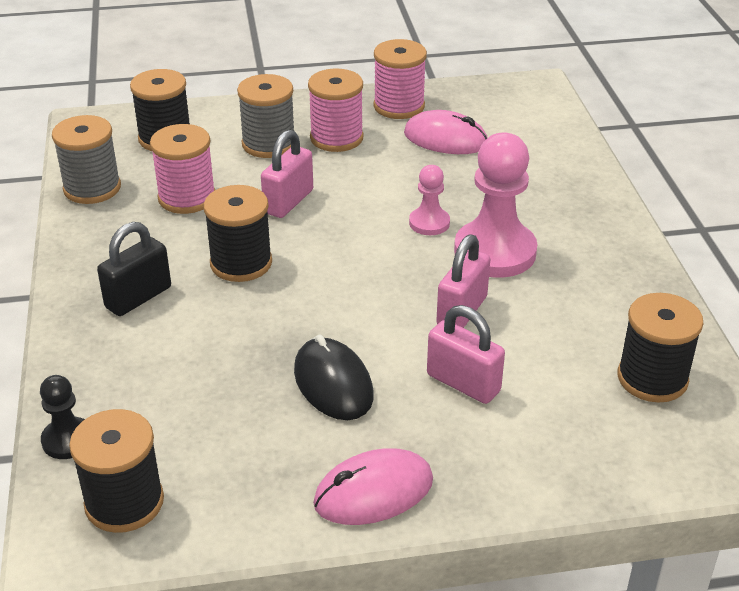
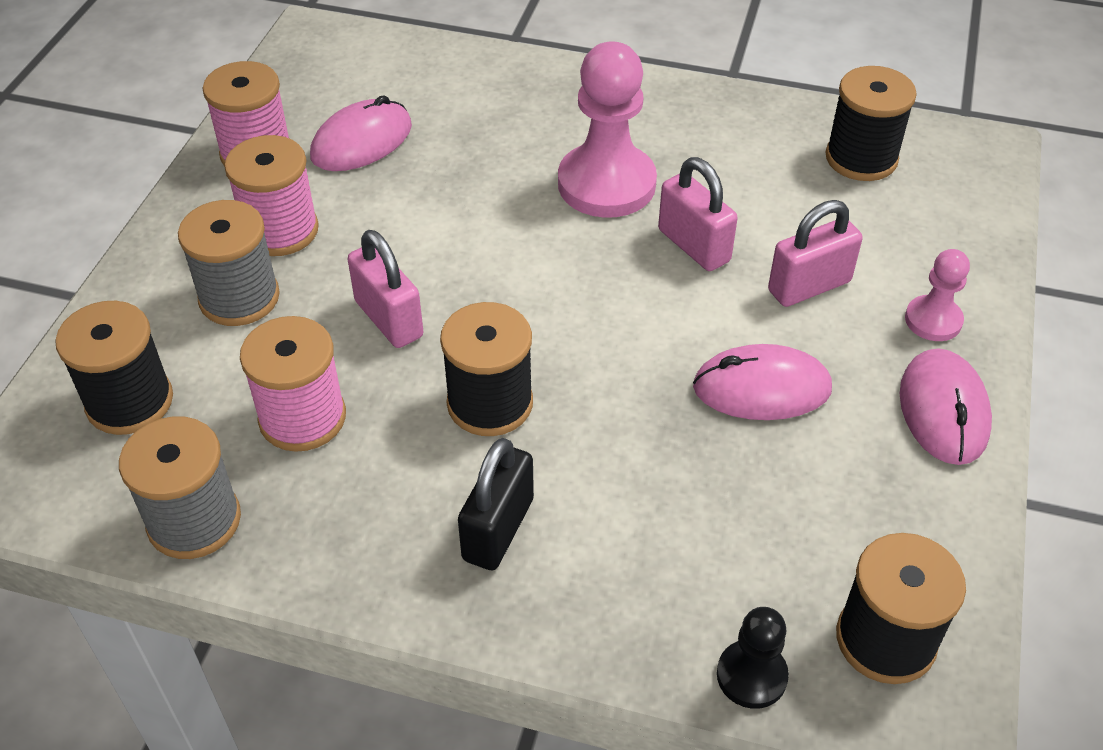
camera: 65 degrees left, 10 degrees up
black padlock [97,222,171,316] -> black padlock turned 45 degrees clockwise [458,438,534,570]
black mouse [294,335,374,420] -> pink mouse [693,344,832,420]
pink pawn [409,165,450,235] -> pink pawn moved to [905,249,970,341]

